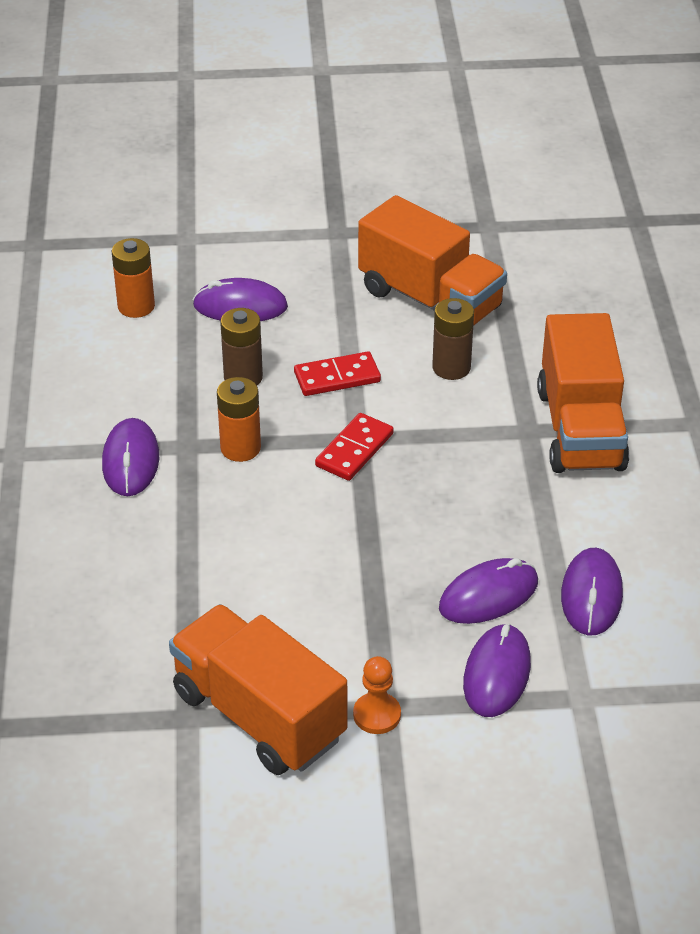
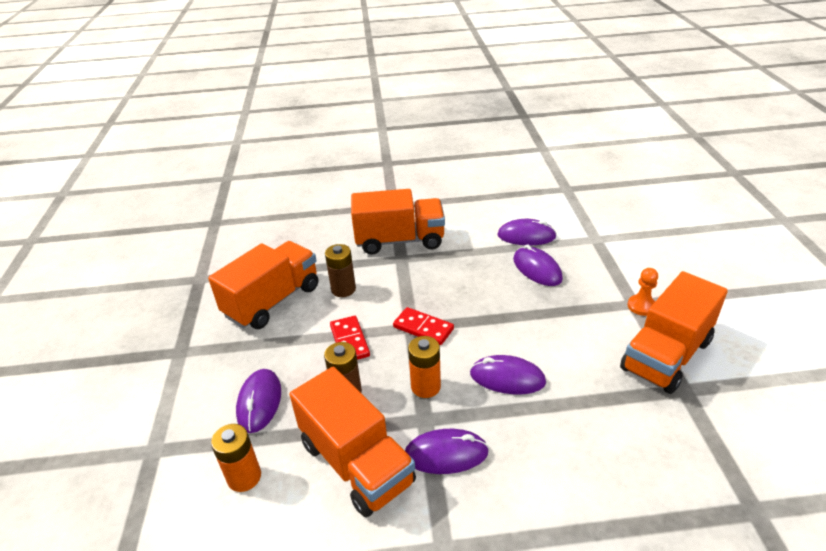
camera: 90 degrees left, 5 degrees down
purple mouse [463,624,531,717] -> purple mouse moved to [470,355,546,394]
none -> orange truck [289,367,416,517]

